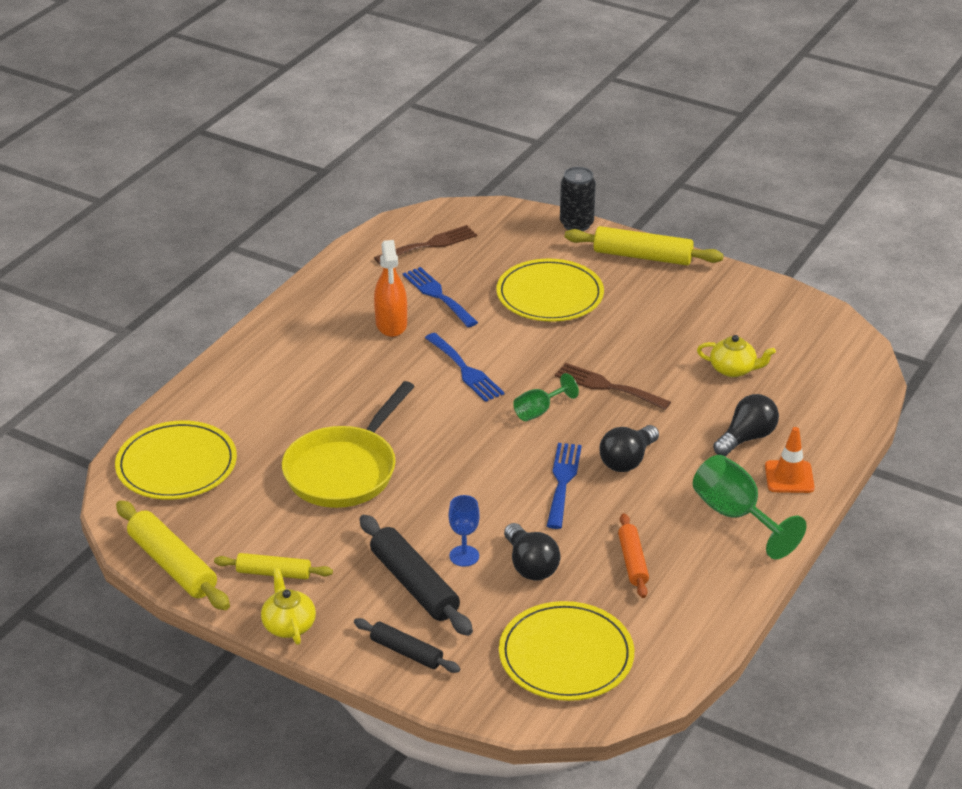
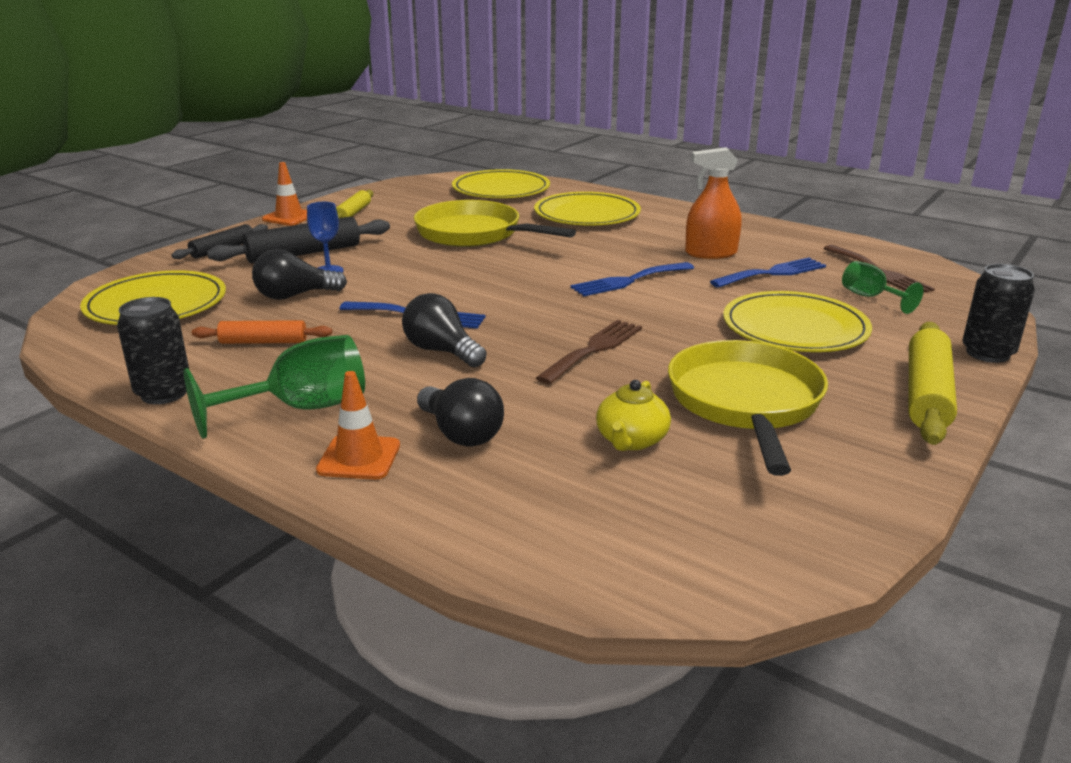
camera: 95 degrees right, 10 degrees down
yellow rolling pin [116,500,230,610] -> none
yellow teapot [261,568,316,645] -> orange traffic cone [262,162,307,226]
green goblet [513,373,579,421] -> green goblet moved to [842,261,923,314]
none -> black can [117,297,189,404]
none -> yellow plate [534,192,641,225]
none -> yellow pan [668,340,828,476]

